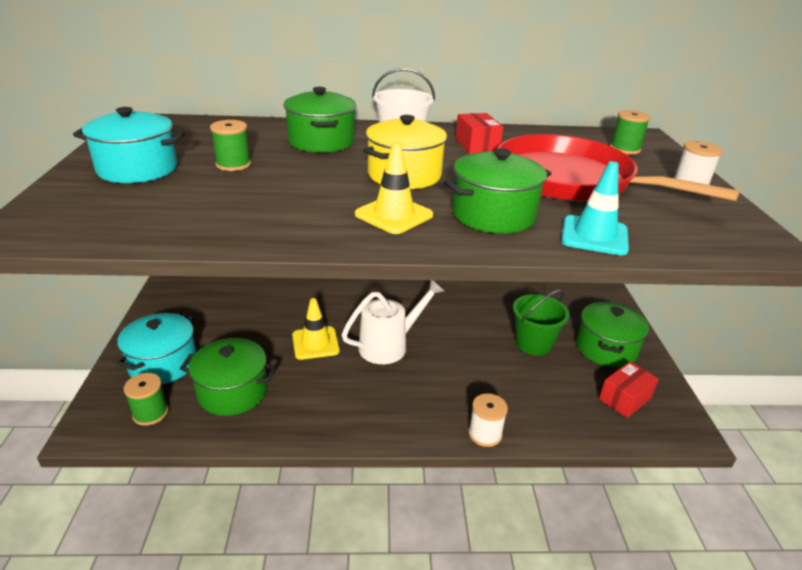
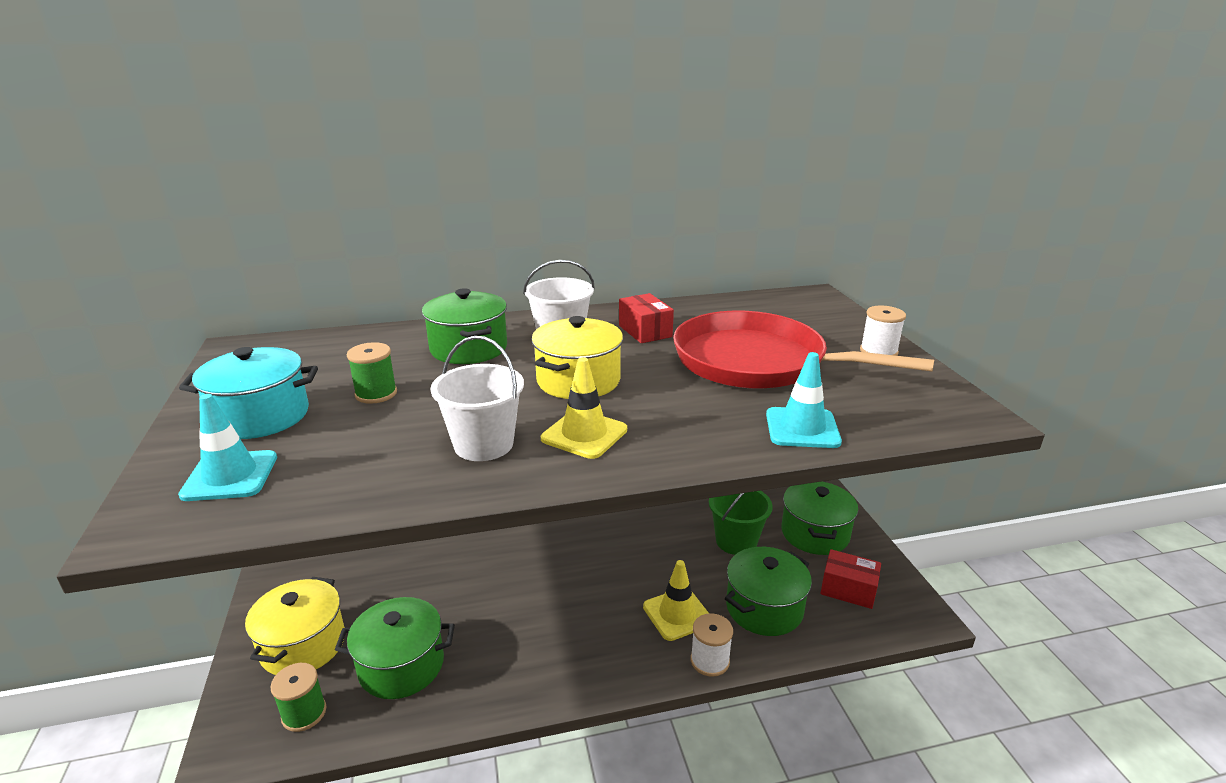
camera: 10 degrees left, 5 degrees down
turquoise pot [116,313,196,384] -> yellow pot [245,577,345,675]
yellow traffic cone [292,298,340,360] -> yellow traffic cone moved to [643,560,709,641]
white watering can [342,280,444,364] -> none
green pot [444,148,552,234] -> green pot moved to [725,547,812,636]
red box [599,361,659,418] -> red box turned 75 degrees clockwise [820,549,881,609]
green spool [610,110,651,155] -> none
none -> turquoise traffic cone [178,394,277,501]
none -> white bucket [431,336,524,461]

